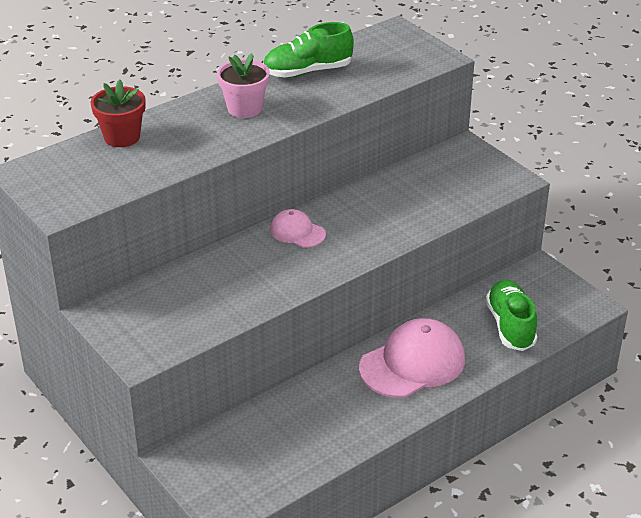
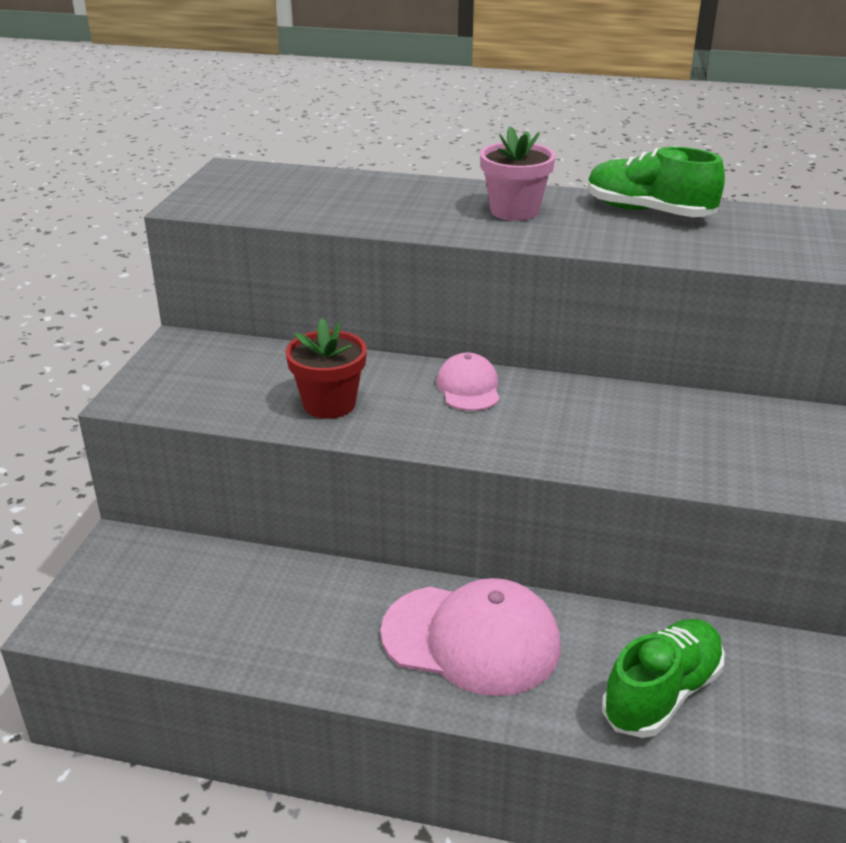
camera: 50 degrees right, 5 degrees down
red flower pot [91,80,146,147] -> red flower pot moved to [286,318,367,419]

